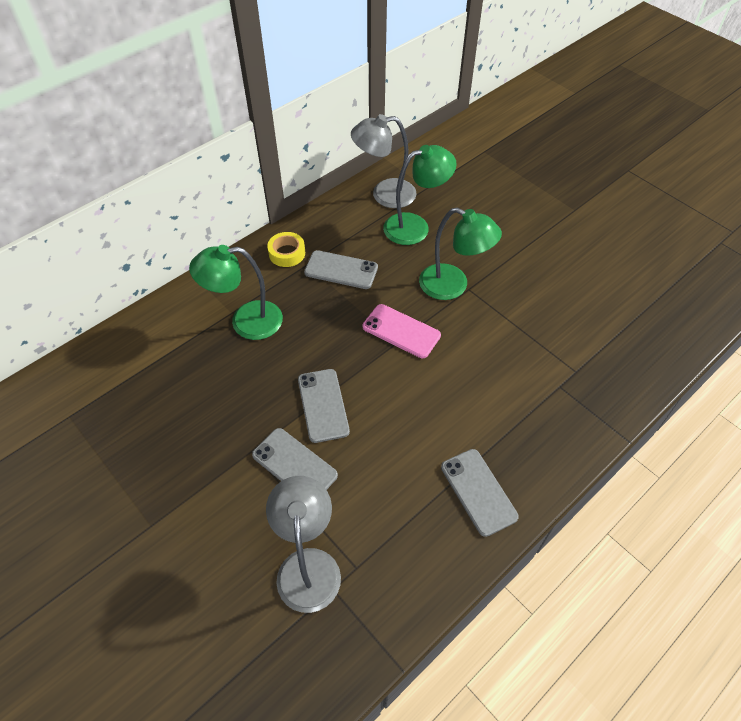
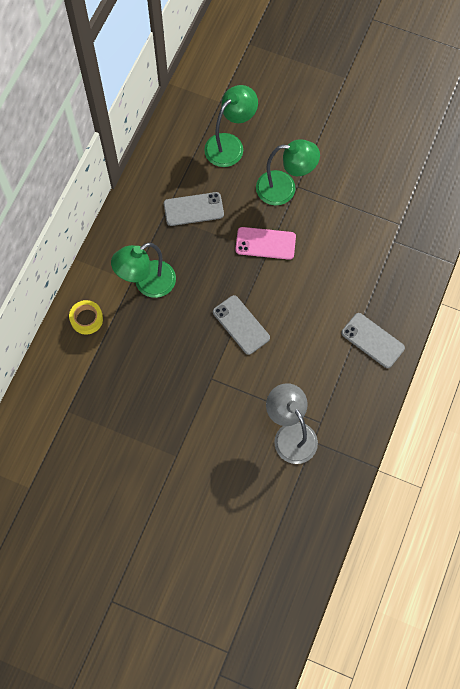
camera: 25 degrees left, 15 degrees up
grey phone [252,428,338,490] -> none
yellow tape [267,232,305,267] -> yellow tape moved to [69,300,103,335]
grey lamp [351,114,416,208] -> none

